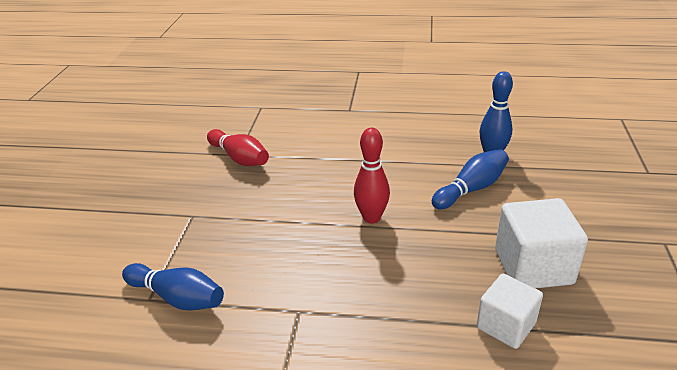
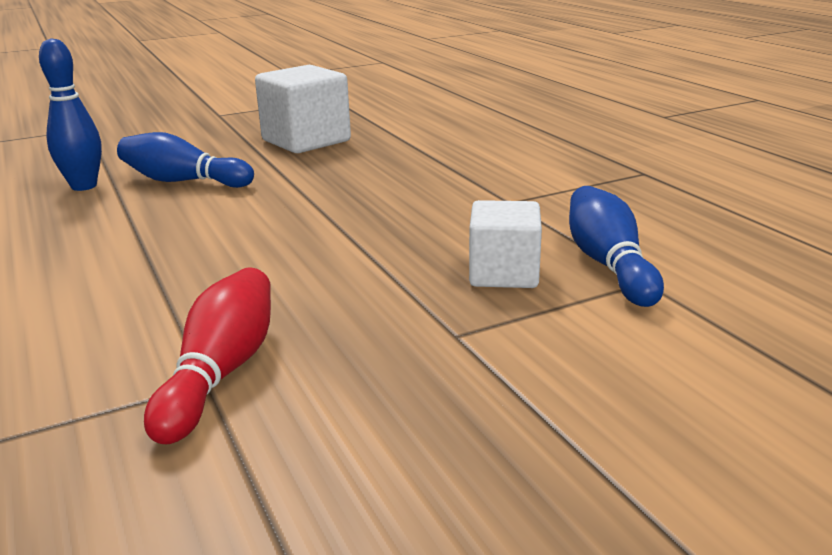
camera: 125 degrees left, 10 degrees down
red bowling pin [354,128,390,224] -> none
white cube [477,274,543,349] -> white cube moved to [469,200,542,288]

